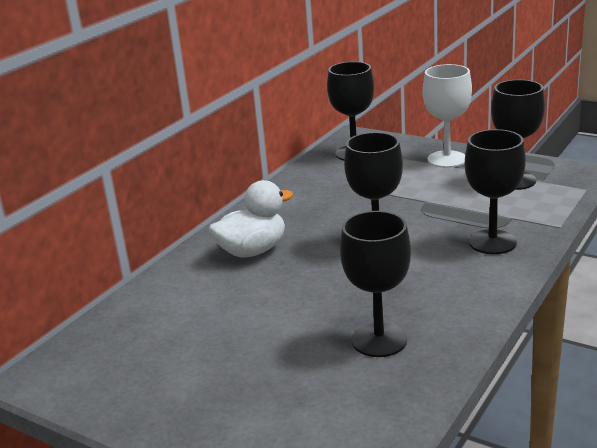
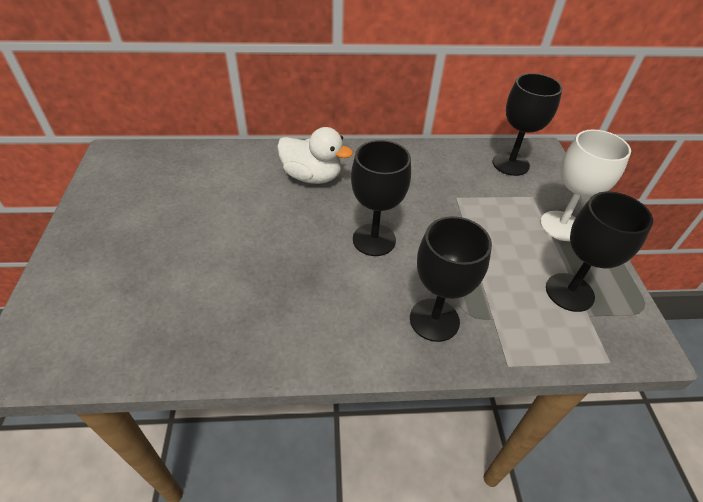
camera: 50 degrees right, 20 degrees up
black goblet [340,211,411,357] -> none

